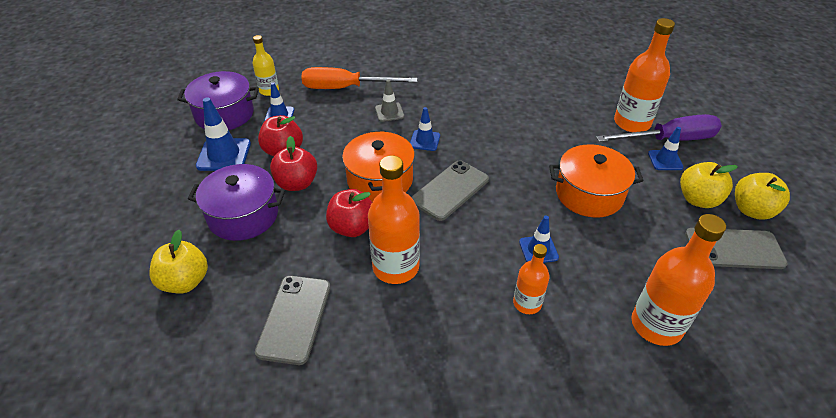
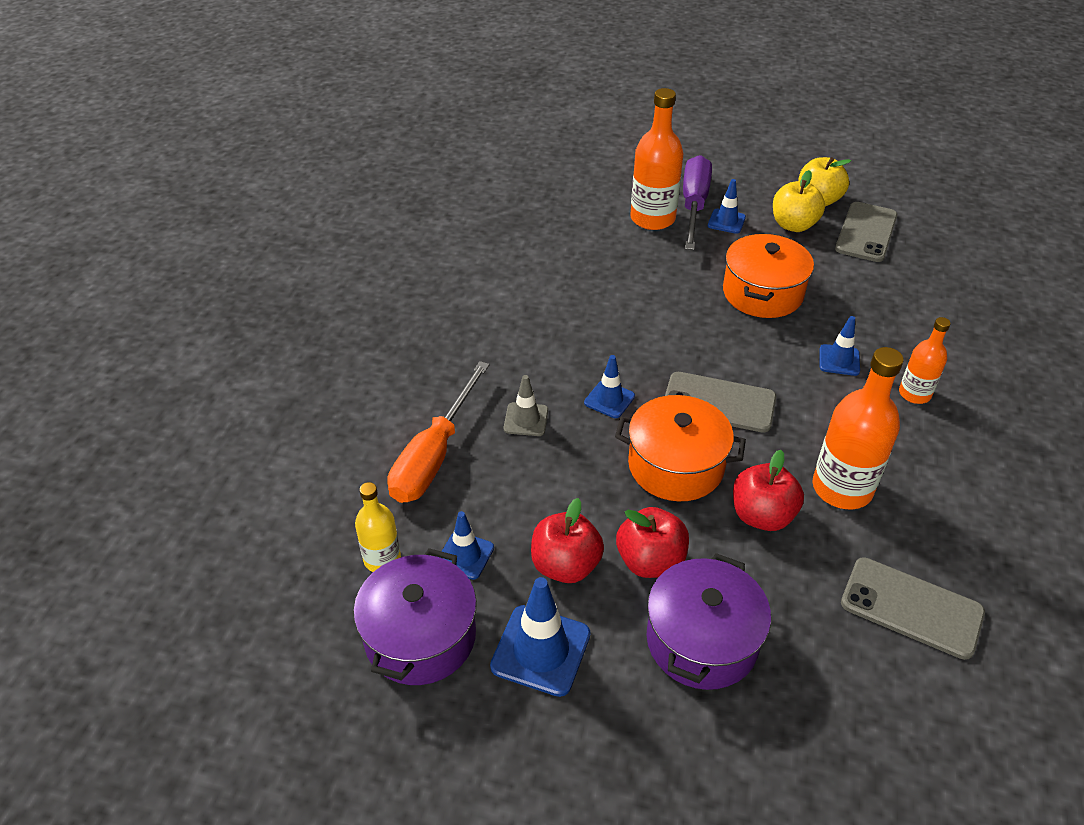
camera: 70 degrees left, 0 degrees up
yellow apple [149,230,208,293] -> none
grey phone [411,160,489,221] -> grey phone turned 45 degrees counterclockwise [665,372,777,433]
orange bottle [631,214,726,346] -> none

